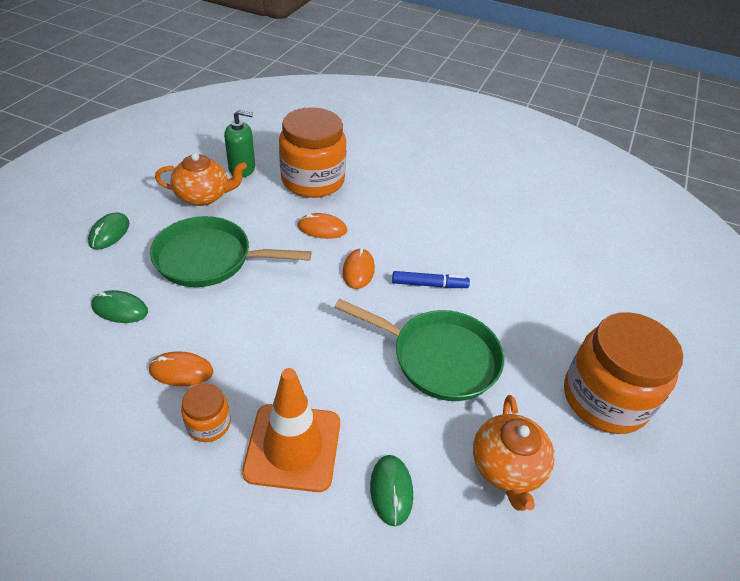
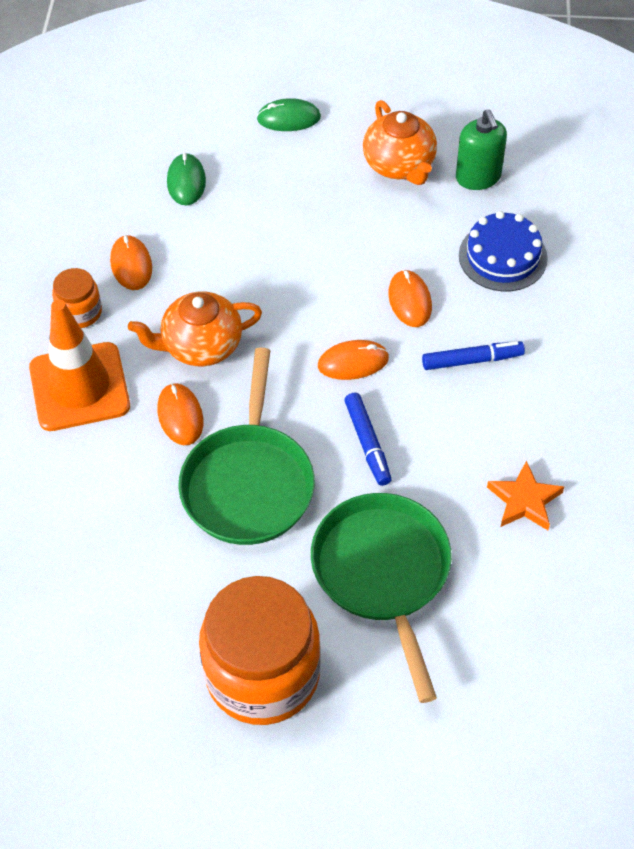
camera: 75 degrees right, 10 degrees up
green pan [150,216,311,287] -> green pan moved to [311,493,452,703]
orange jar [279,107,346,198] -> blue cake [459,211,548,291]
green mouse [370,455,413,526] -> none
orange teapot [473,395,555,511] -> orange teapot moved to [128,291,262,366]
none -> orange mouse [158,383,203,445]
none -> blue marker [422,341,525,370]
none -> orange star [487,461,564,530]

